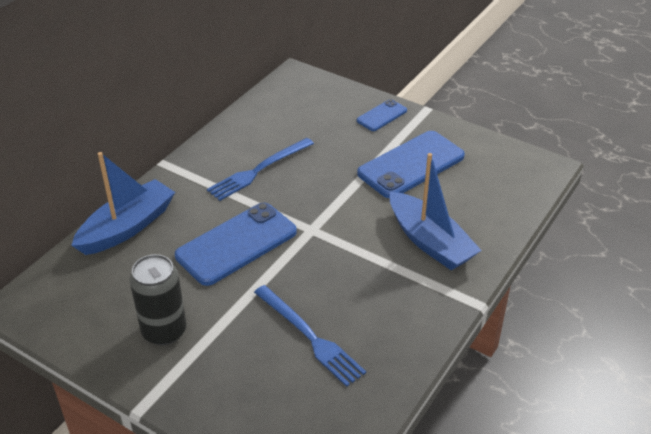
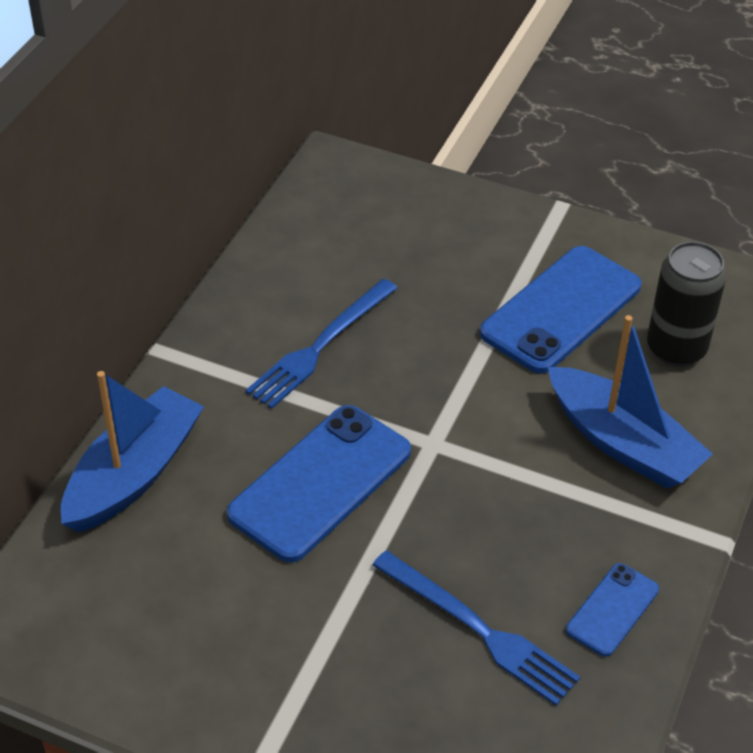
camera: 10 degrees left, 5 degrees up
black can [130,254,186,345] -> black can moved to [647,242,727,366]
blue phone [357,99,407,131] -> blue phone moved to [566,563,659,657]

